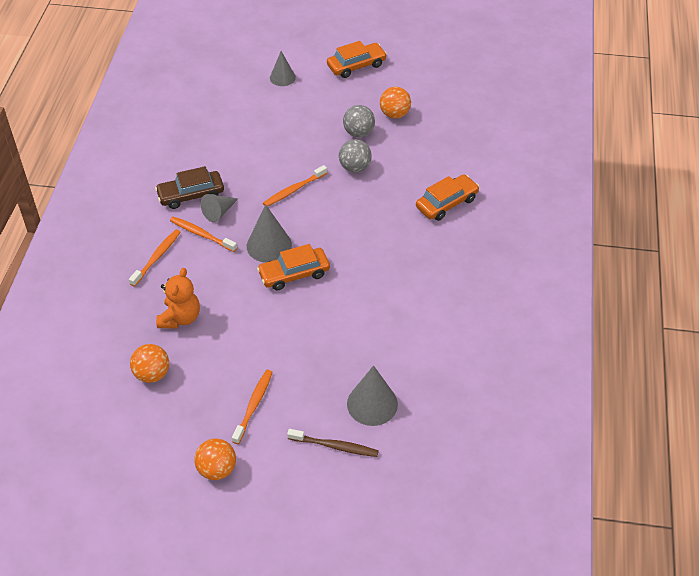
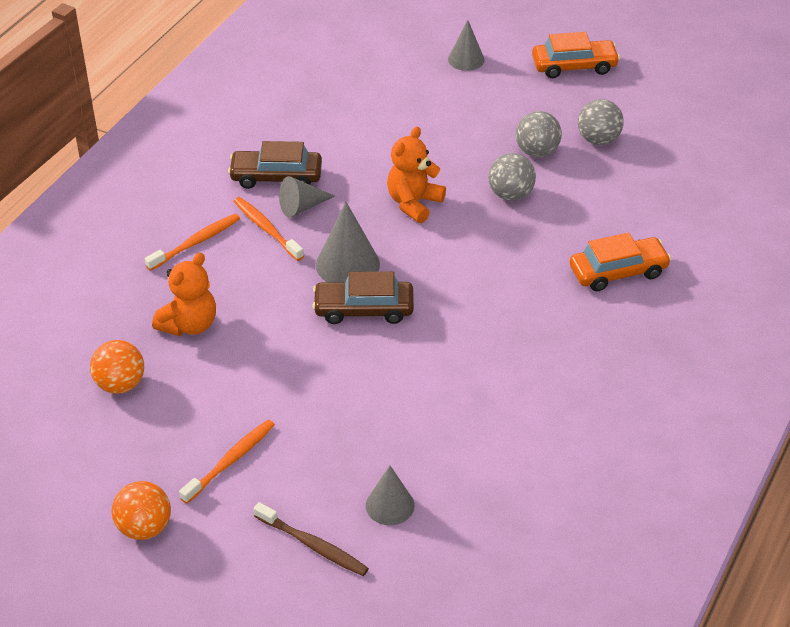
camera: 20 degrees right, 5 degrees down
orange car [257,244,330,290] -> brown car [312,272,414,324]
orange toothbrush [263,165,327,207] -> orange teddy bear [387,127,446,223]
grey cone [347,365,398,426] -> grey cone [366,466,414,525], size x0.66
orange ball [380,87,411,119] -> grey ball [578,99,624,145]

